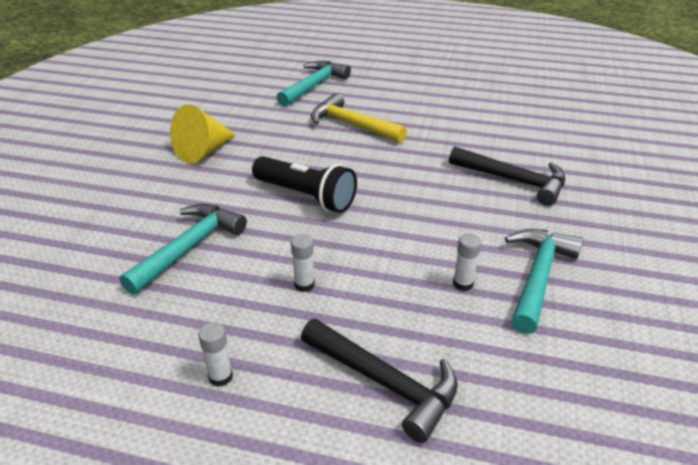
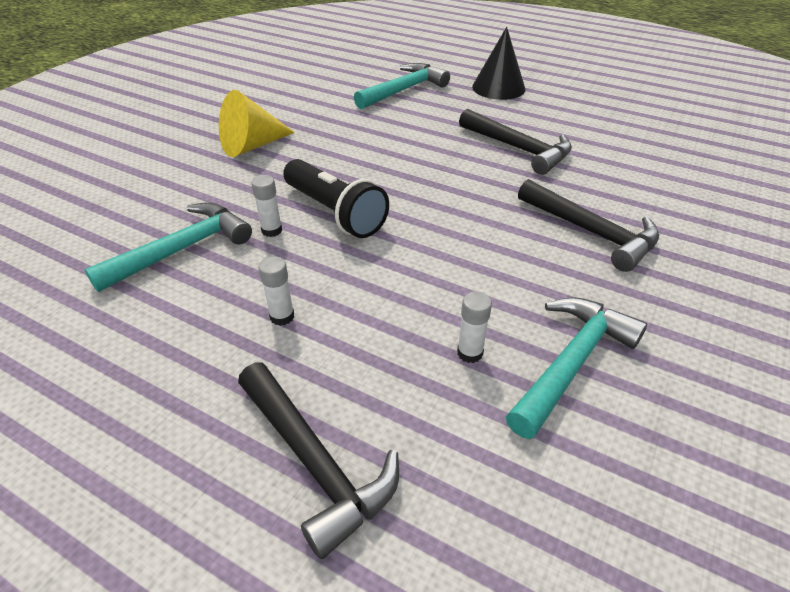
camera: 15 degrees right, 5 degrees up
white glue stick [198,322,233,387] -> white glue stick moved to [251,175,282,237]
yellow hammer [311,93,407,143] -> none
none -> black hammer [459,109,572,175]
none -> black cone [472,27,525,100]

